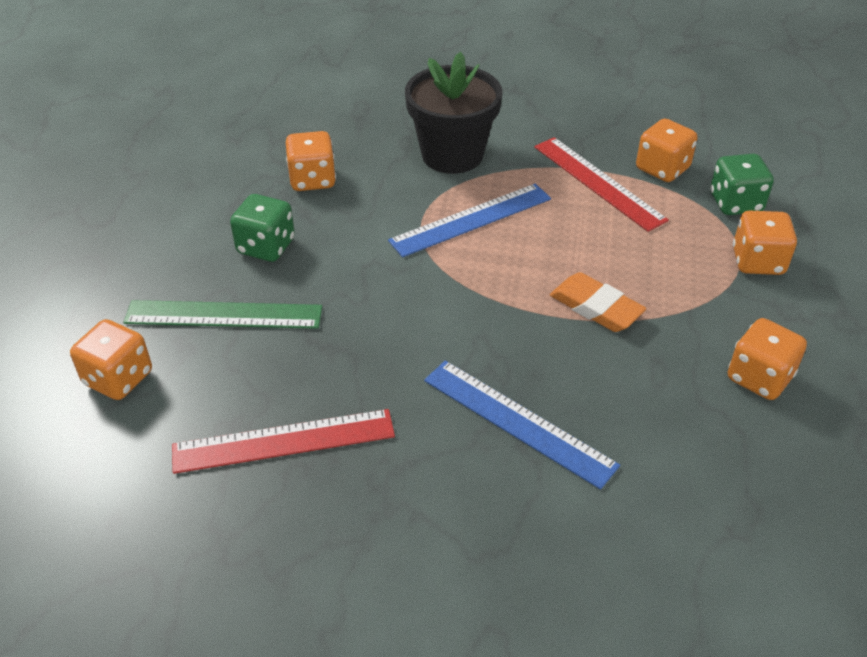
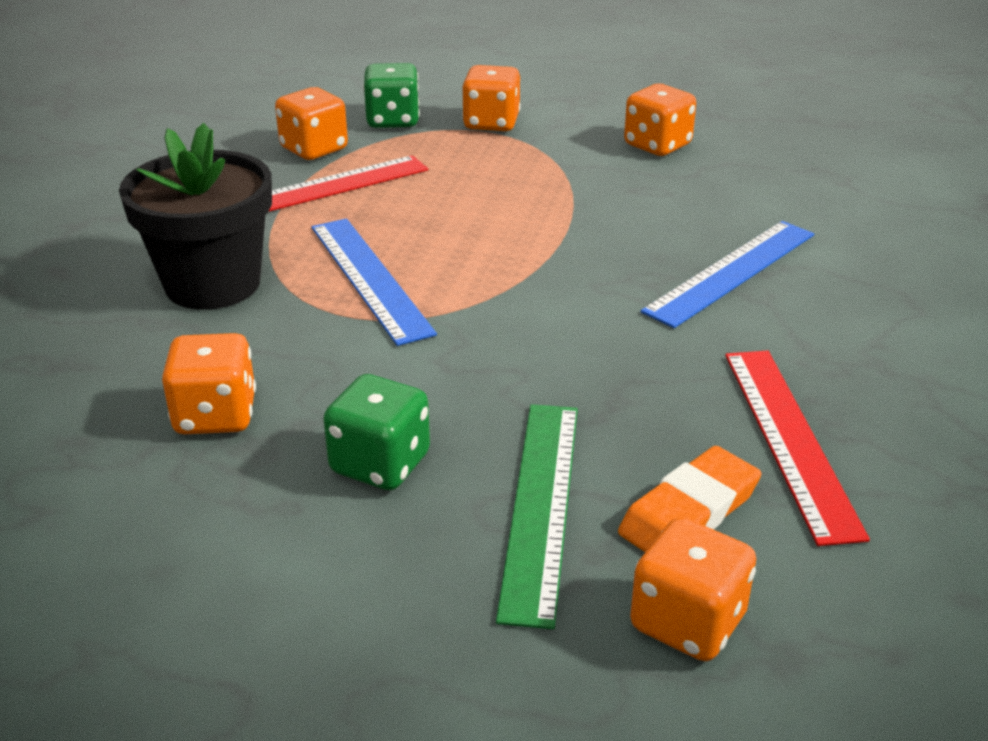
camera: 85 degrees left, 10 degrees down
orange eraser [550,272,646,332] -> orange eraser moved to [618,446,761,552]

